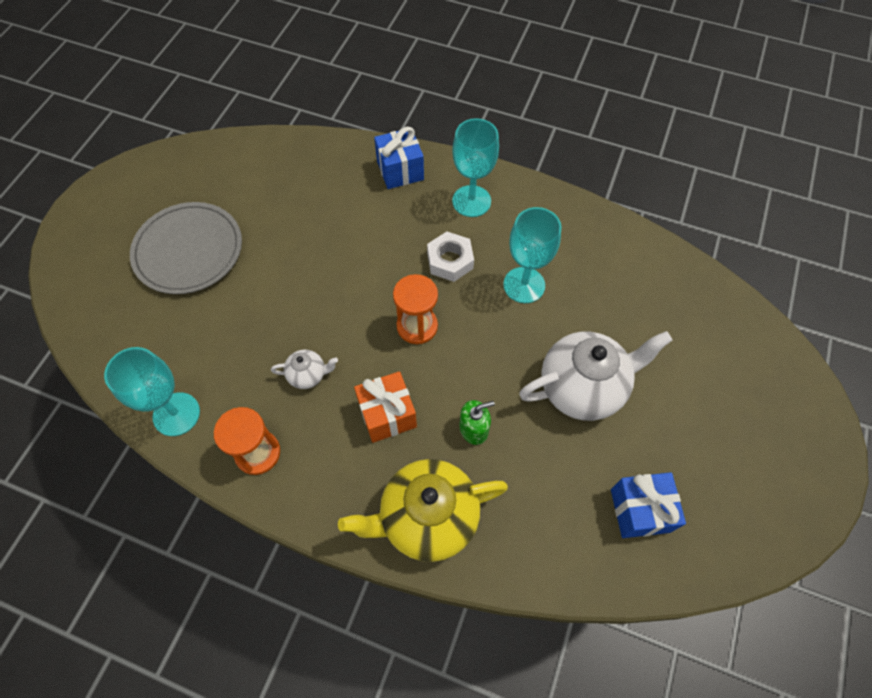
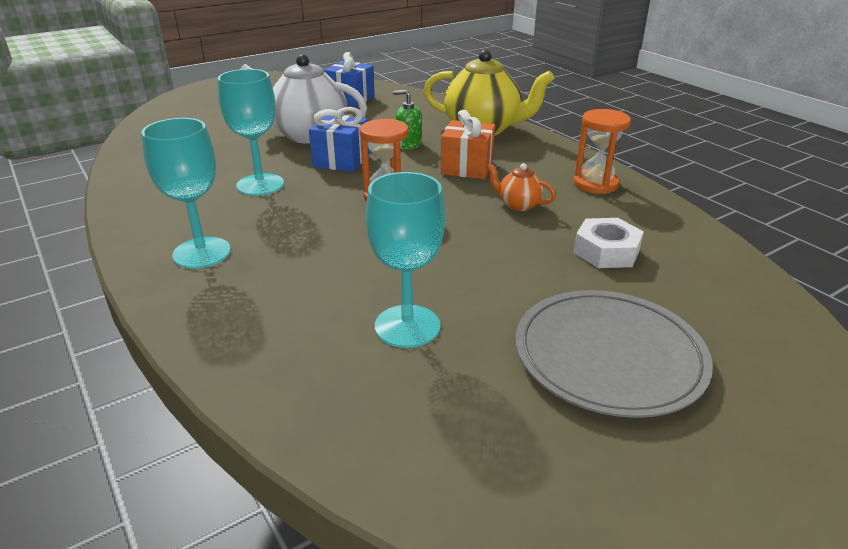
camera: 145 degrees left, 30 degrees down
turquoise goblet [104,347,200,436] -> turquoise goblet moved to [366,172,445,348]
white teapot [271,350,338,389] -> orange teapot [487,163,556,211]
blue gift [374,127,424,189] -> blue gift moved to [309,107,369,172]
white nut [427,232,474,282] -> white nut moved to [573,218,644,268]

